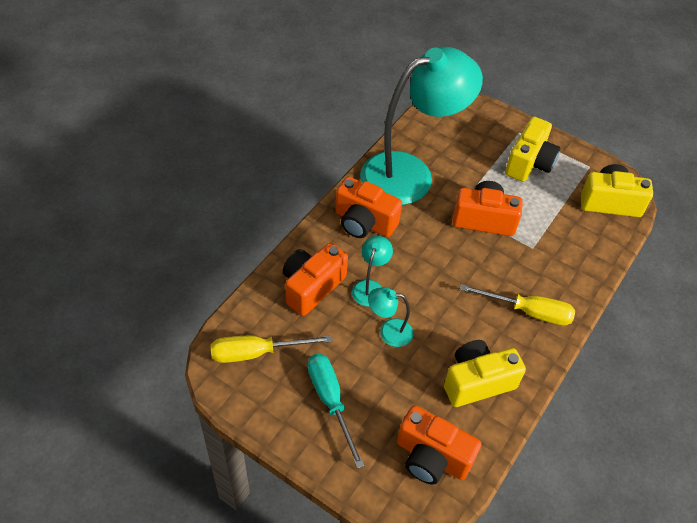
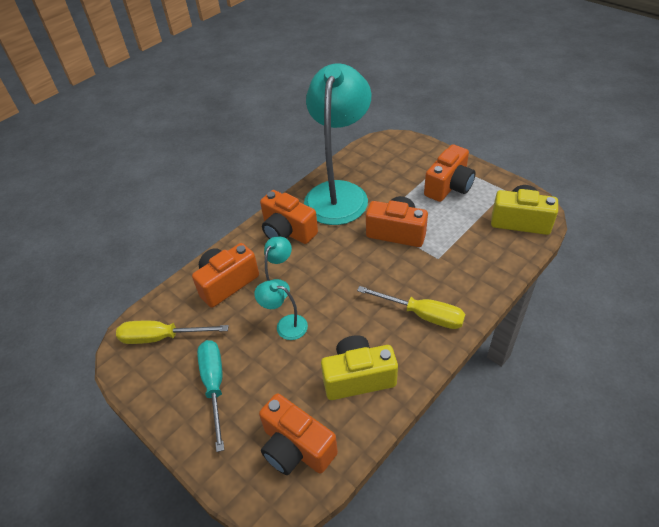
camera: 15 degrees right, 5 degrees down
turquoise lamp [360,47,483,205] -> turquoise lamp turned 60 degrees counterclockwise [304,63,371,225]
yellow camera [505,117,561,182] -> orange camera [424,144,476,202]

